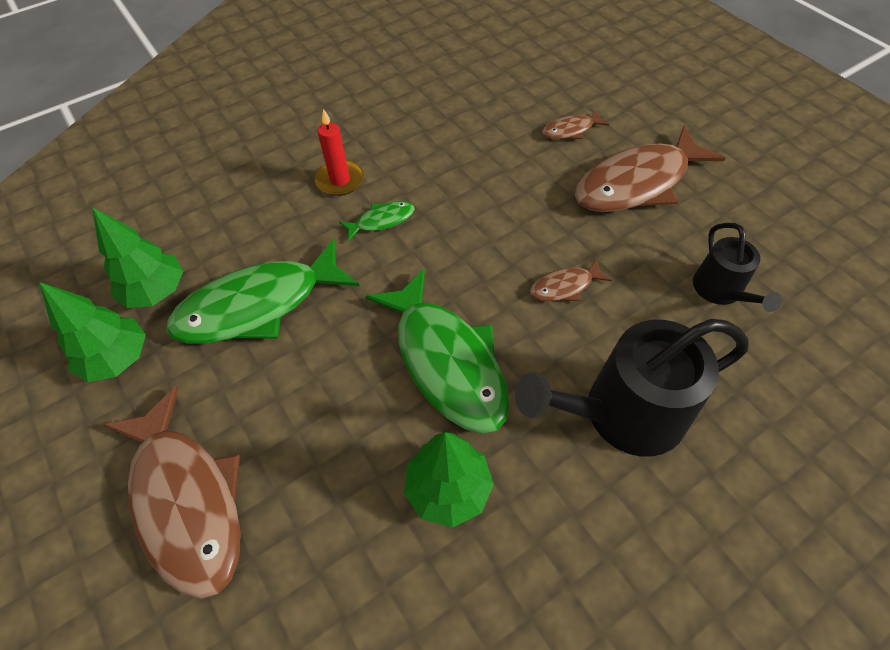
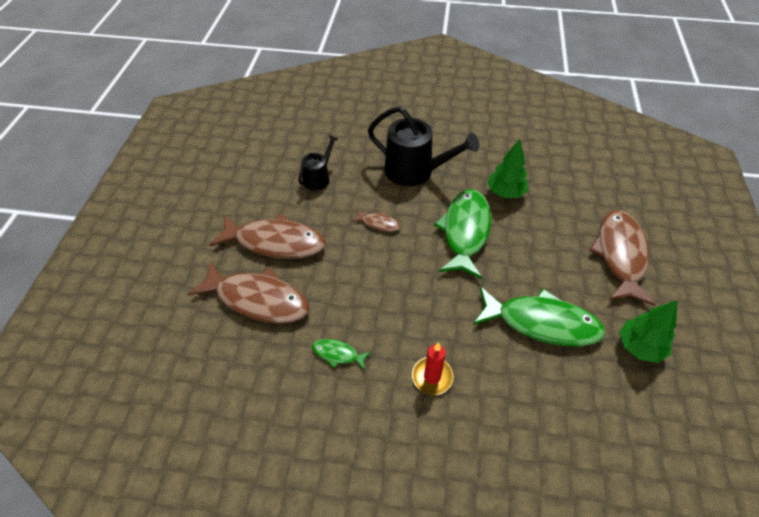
camera: 140 degrees left, 5 degrees down
green tree [93,208,183,308] -> none
green fish [339,201,415,242] -> green fish moved to [312,339,371,370]
brown fish [542,110,609,139] -> brown fish [187,261,309,323], size x2.23

